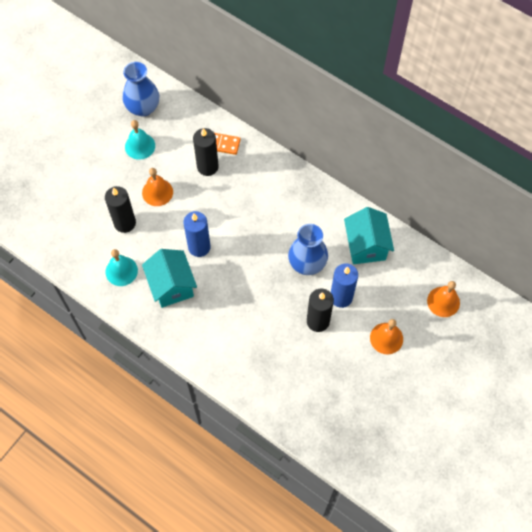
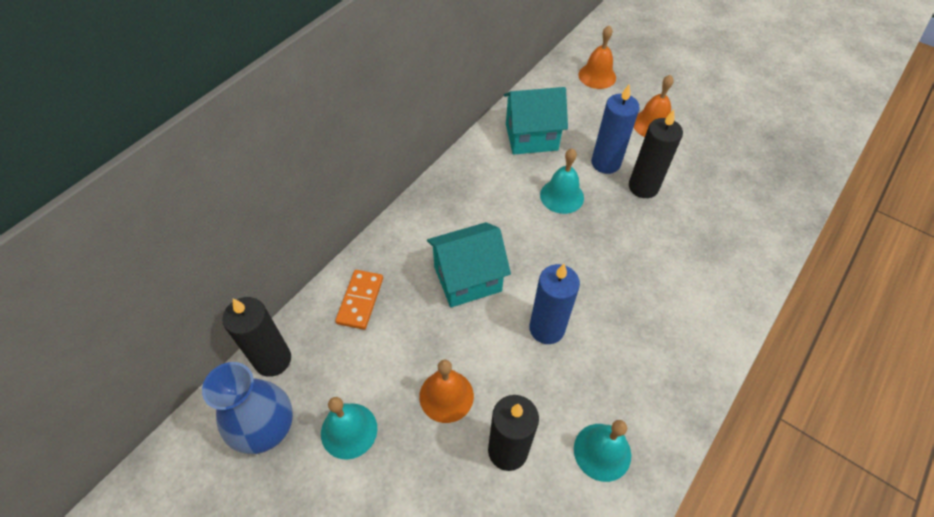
camera: 90 degrees left, 10 degrees down
turquoise house [142,249,197,308] -> turquoise house moved to [427,222,511,307]
black candle [193,128,218,176] -> black candle moved to [222,297,291,377]
blue vase [288,224,328,275] -> turquoise bell [540,148,584,214]

